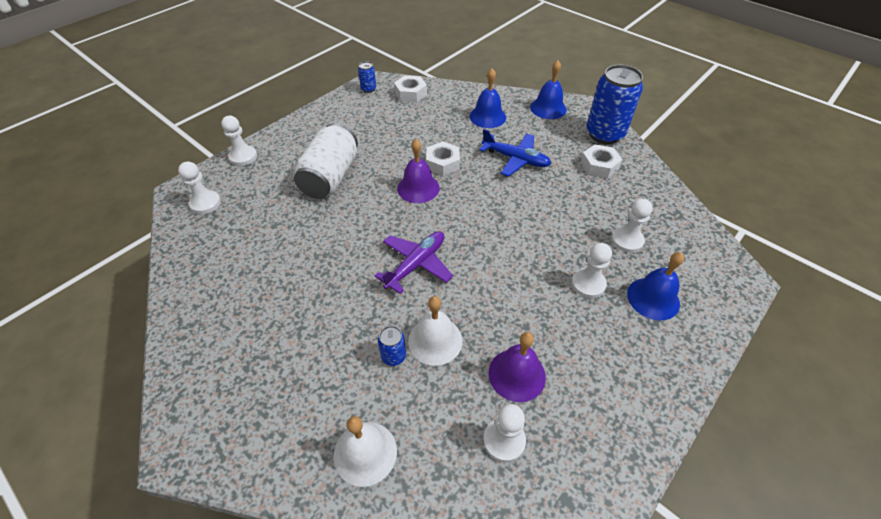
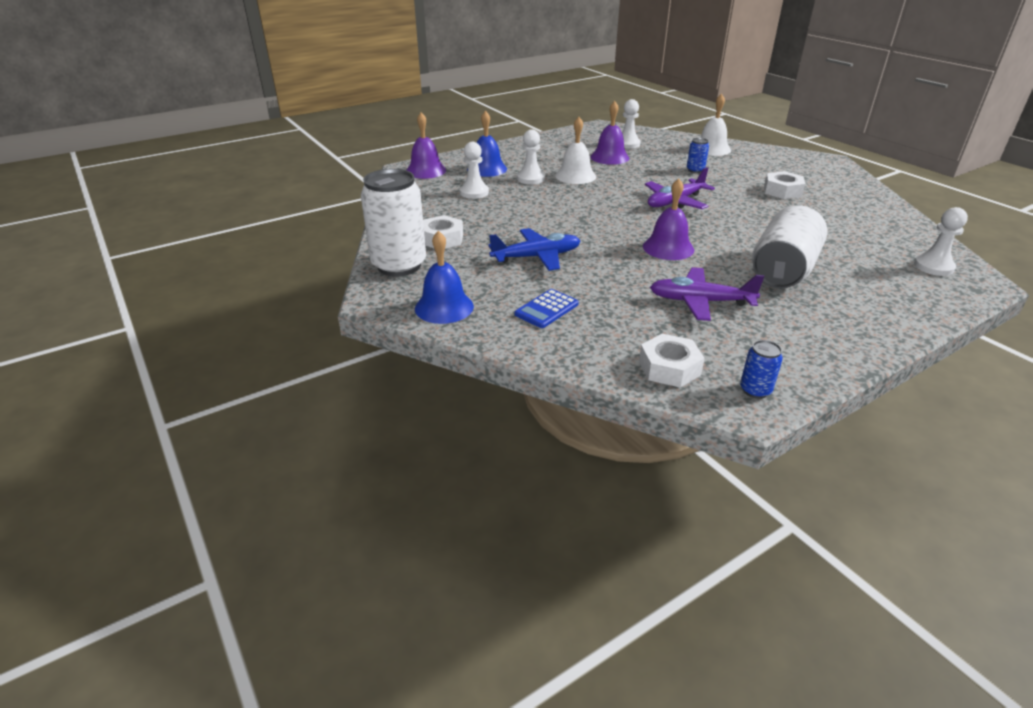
camera: 165 degrees left, 15 degrees down
white pawn [221,116,257,166] -> none
white bell [408,296,462,366] -> white bell moved to [555,117,596,184]
white nut [426,141,460,176] -> white nut moved to [764,171,805,199]
blue bell [470,68,506,128] -> blue calculator [515,289,579,328]
blue plane [479,129,551,177] -> blue plane turned 120 degrees clockwise [489,228,580,271]
blue can [586,65,643,144] -> white can [361,169,426,277]
none -> purple bell [407,112,446,179]
none -> purple plane [650,267,764,321]

